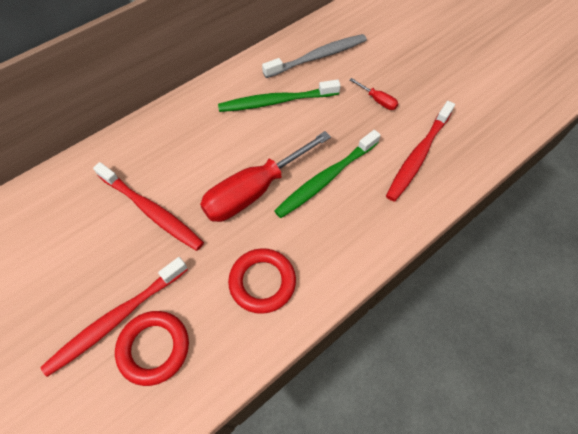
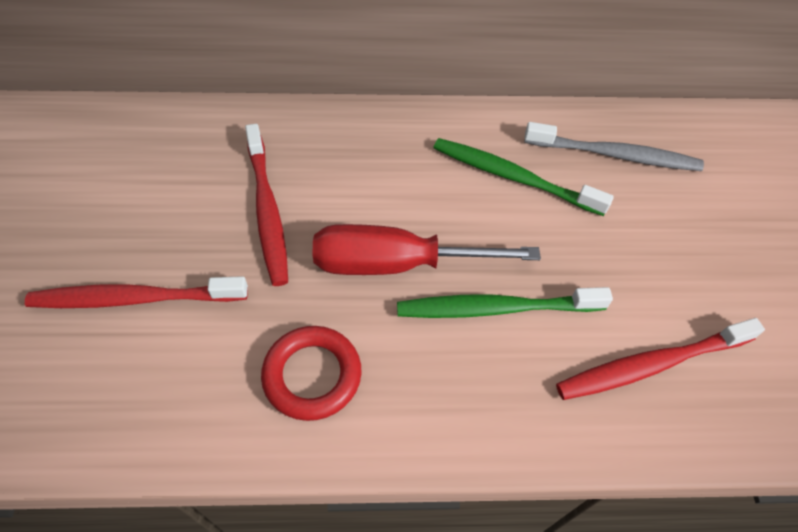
camera: 35 degrees right, 5 degrees down
red ring [115,311,189,386] -> none
red screwdriver [350,78,398,110] -> none

